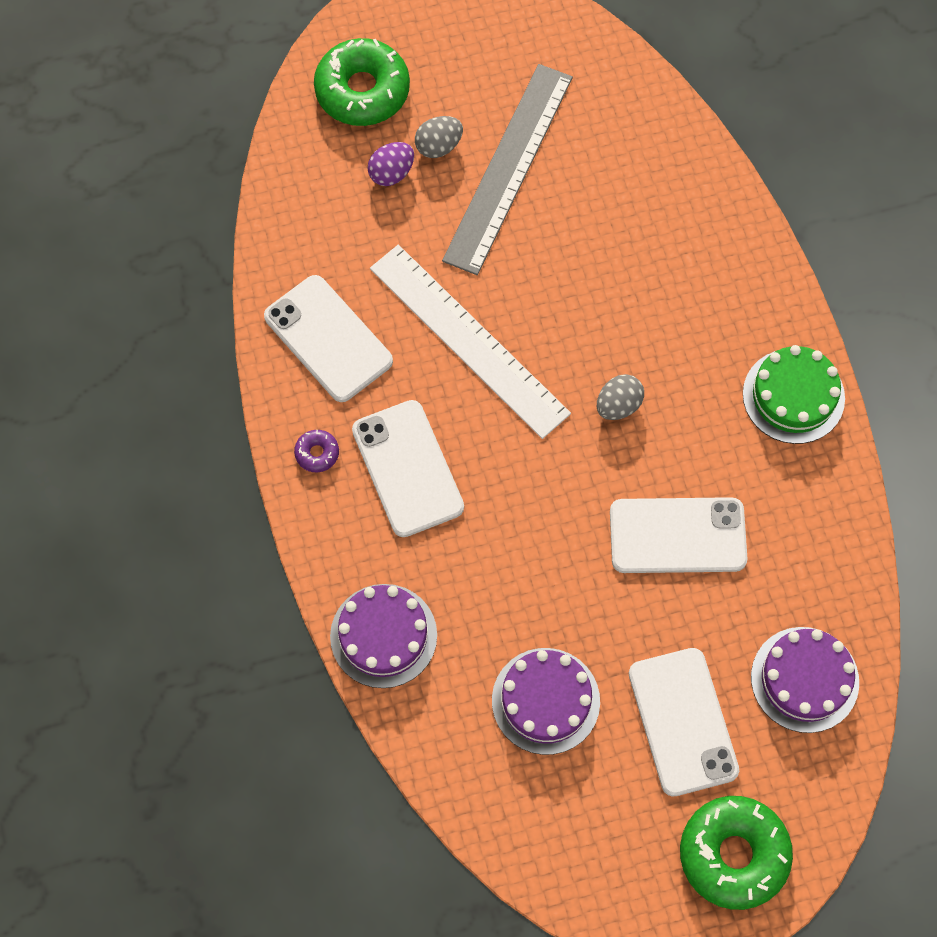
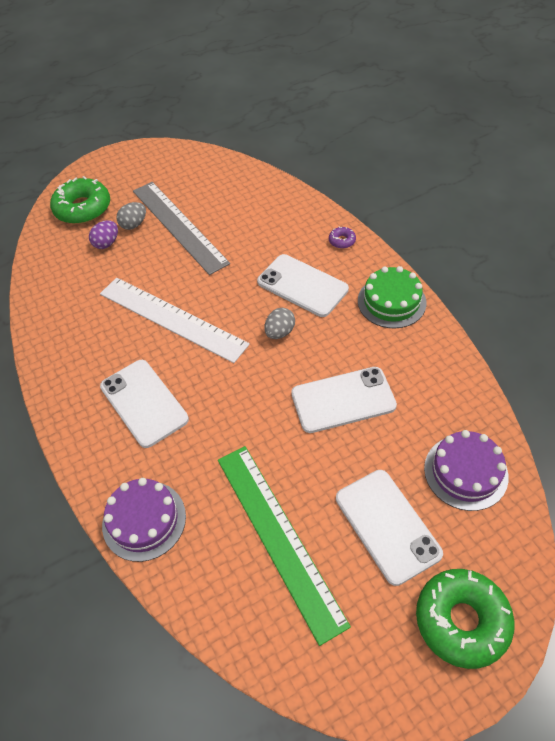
camera: 10 degrees left, 15 degrees down
white phone [264,275,393,402] -> white phone moved to [257,254,349,317]
purple donut [294,430,339,472] -> purple donut moved to [329,226,356,249]
grey ruler [442,64,573,275] -> grey ruler turned 45 degrees counterclockwise [133,182,230,275]
purple cake [492,648,600,755] -> green ruler [218,446,351,646]

